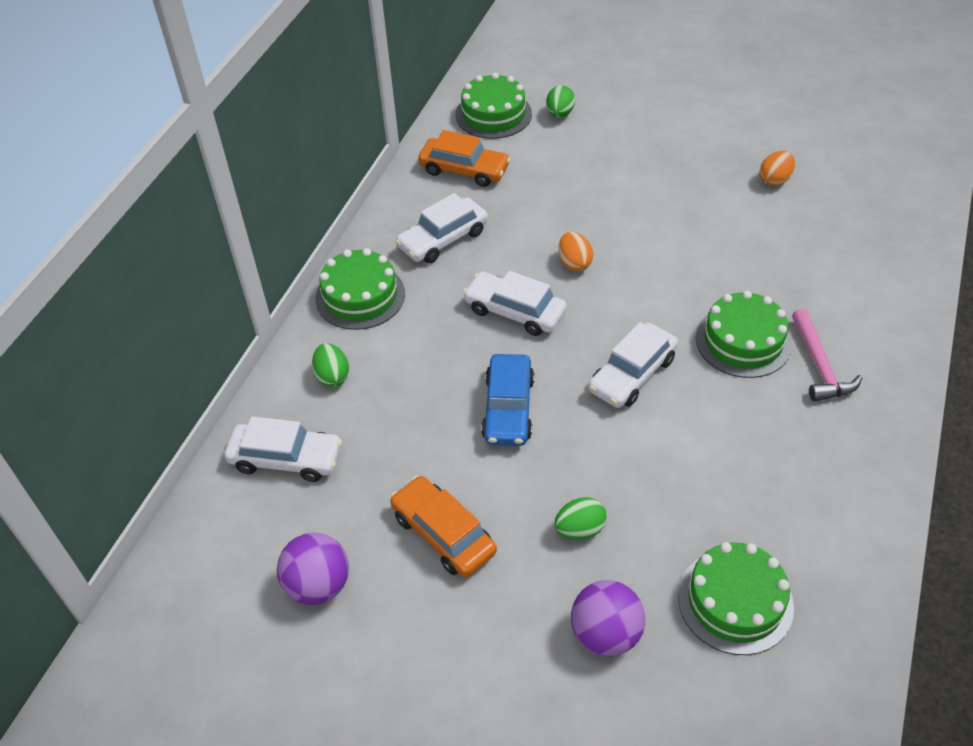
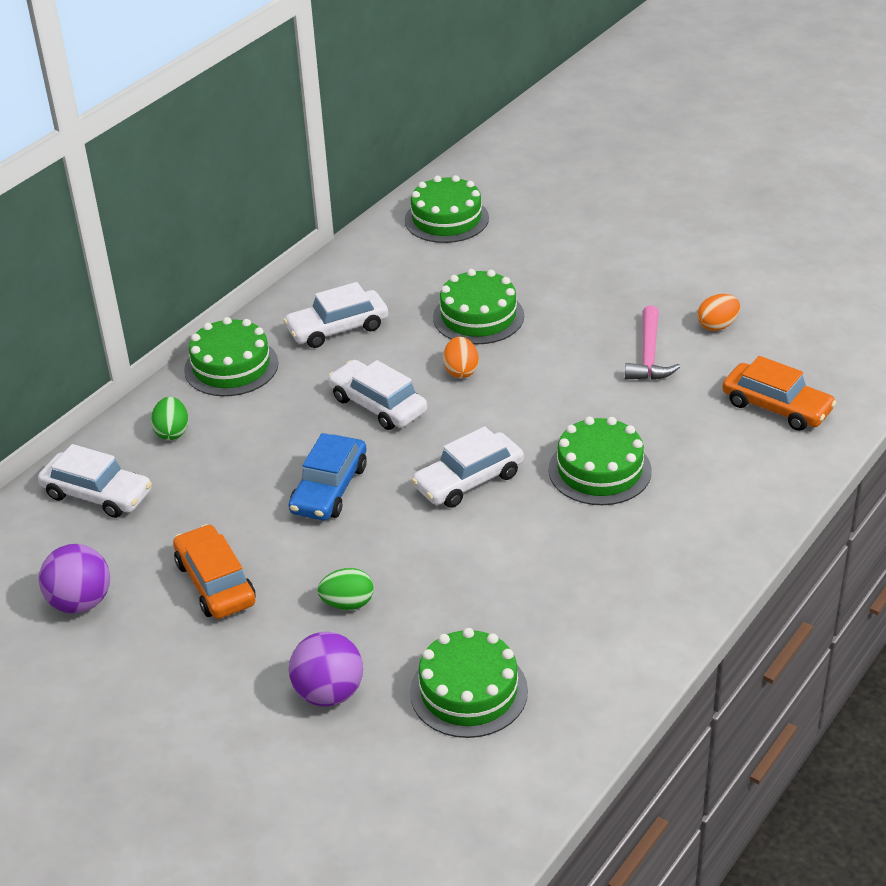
camera: 15 degrees right, 10 degrees down
orange car [418,130,510,187] -> orange car moved to [722,356,837,431]
green egg [546,85,575,118] -> none
pink hammer [792,308,862,402] -> pink hammer moved to [625,306,680,380]
none -> green cake [433,269,524,345]

